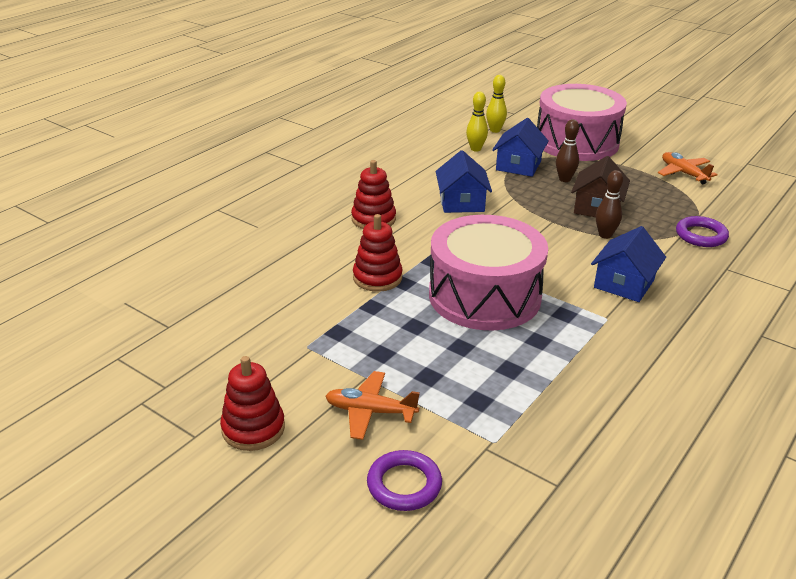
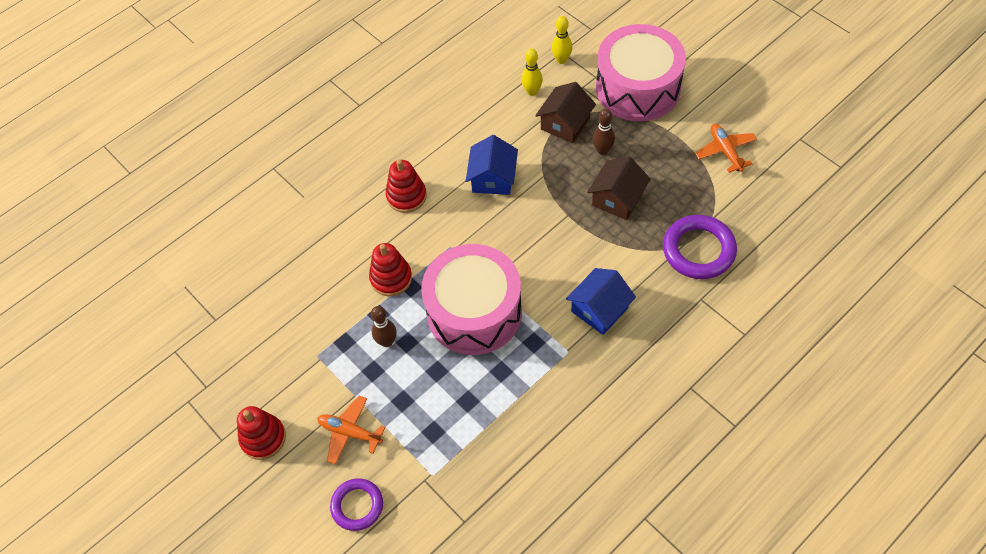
camera: 15 degrees right, 25 degrees up
blue house [492,118,549,177] -> brown house [535,82,596,143]
brown bowling pin [596,170,623,239] -> brown bowling pin moved to [371,306,397,347]
purple ring [676,216,729,247] -> purple ring [663,215,737,279], size x1.55

